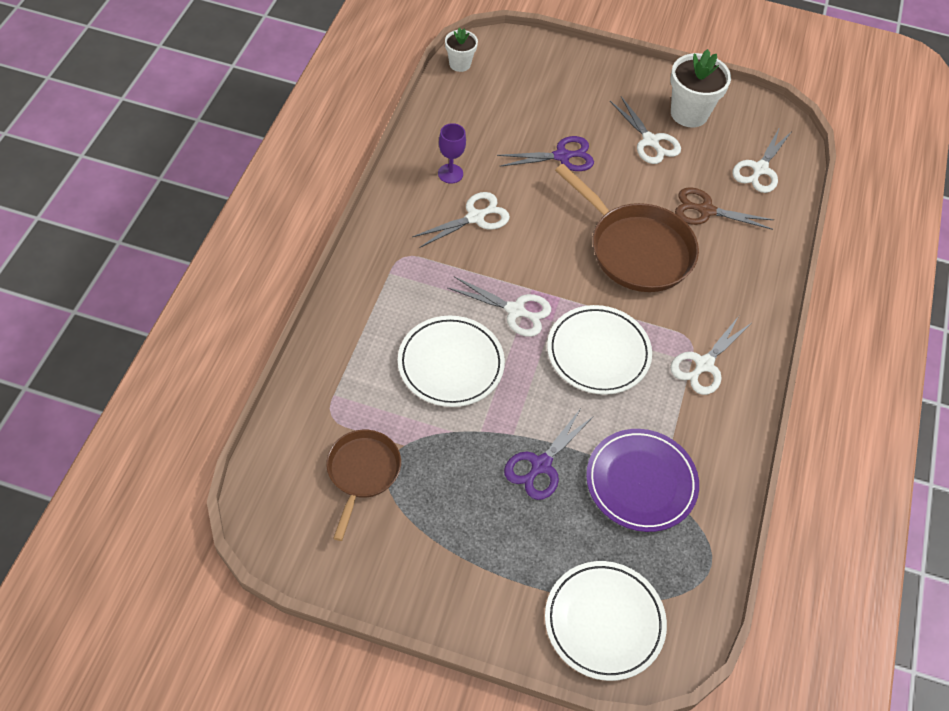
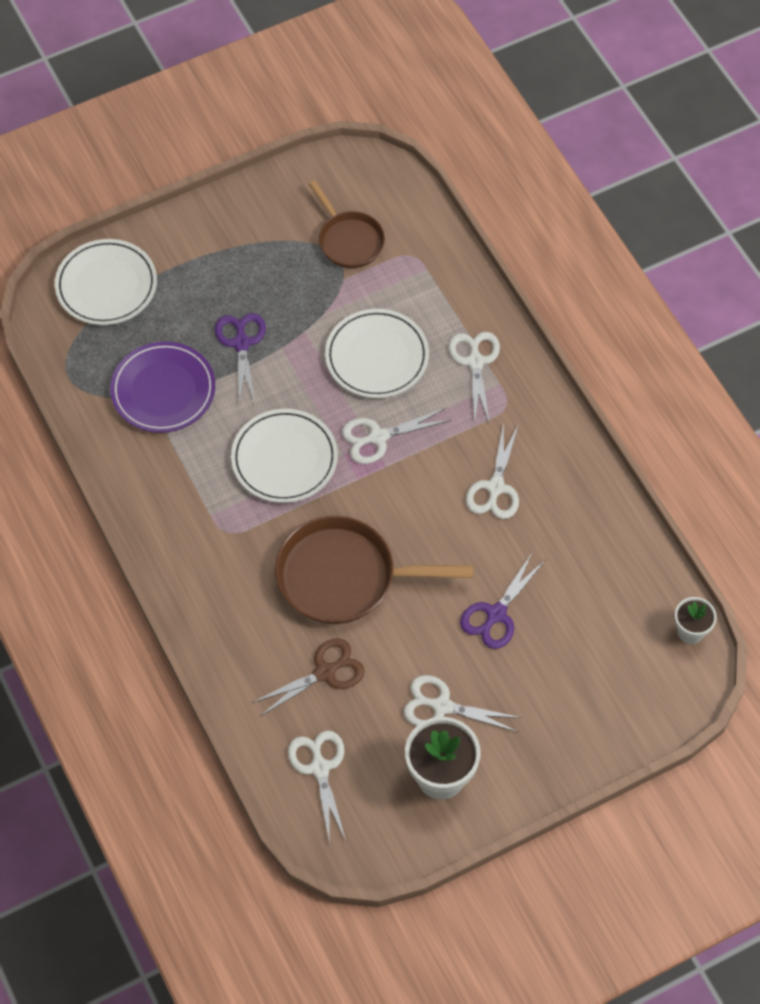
camera: 140 degrees right, 5 degrees up
purple goblet [438,123,466,184] -> none
white scissors [670,316,750,395] -> white scissors moved to [448,332,500,424]

